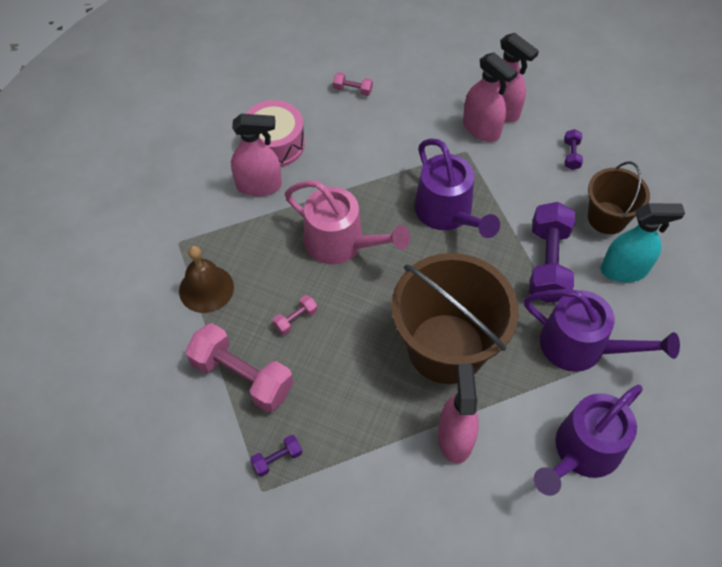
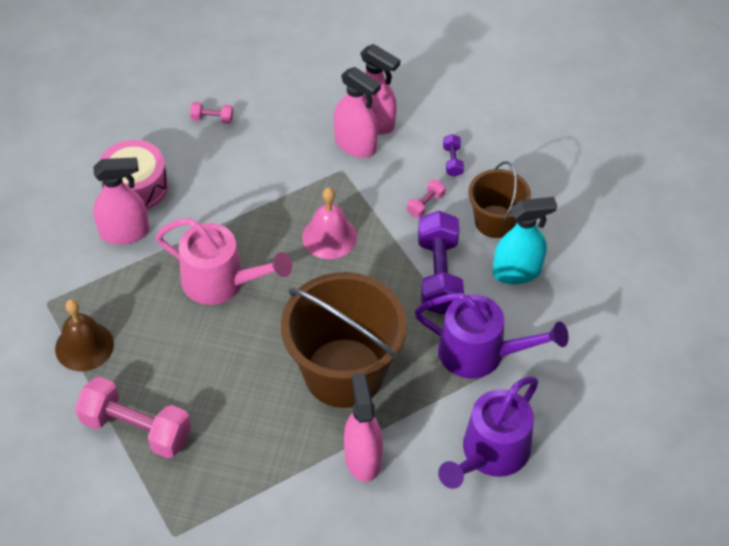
camera: 10 degrees left, 5 degrees down
purple dumbbell [250,435,302,477] -> none
pink dumbbell [272,295,318,335] -> pink dumbbell moved to [407,180,446,218]
purple watering can [414,139,500,238] -> pink bell [302,187,357,259]

